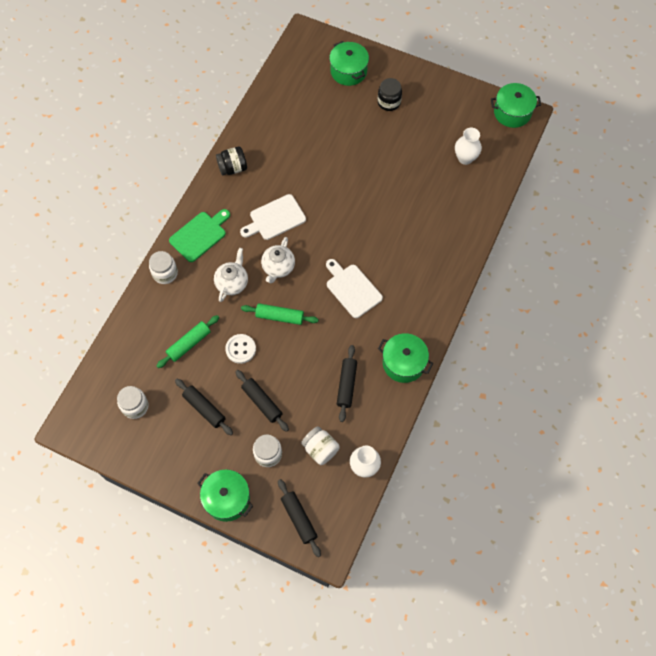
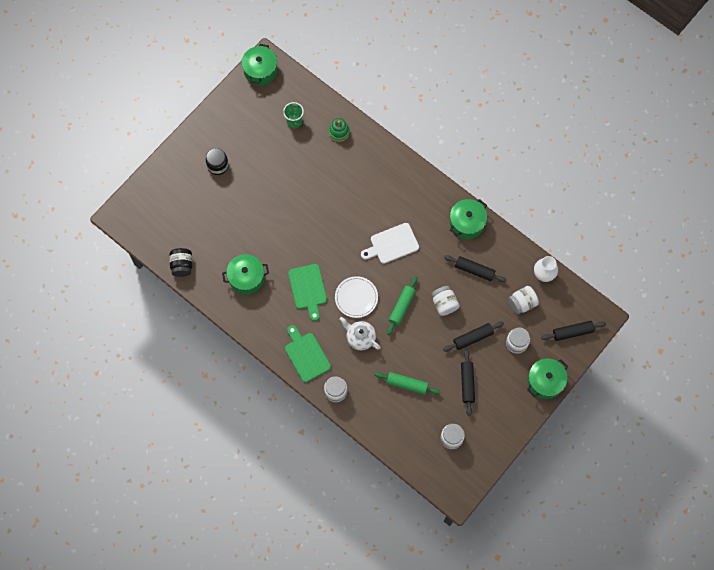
camera: 75 degrees left, 5 degrees up
green rolling pin [156,315,219,368] -> green rolling pin turned 45 degrees counterclockwise [375,372,441,395]
black rolling pin [175,379,233,435] -> black rolling pin turned 60 degrees counterclockwise [461,349,475,416]
black jar [216,147,247,175] -> black jar moved to [169,248,192,277]
white button [225,334,256,364] -> none
white cutting board [240,194,306,240] -> green cutting board [288,264,327,321]
white teapot [261,237,295,283] -> white plate [335,276,378,318]
green pot [329,41,369,86] -> green pot moved to [222,254,269,295]
white vase [455,128,482,165] -> green cup [283,102,304,128]
none -> green stacking toy [329,118,350,142]
none -> white jar [432,286,460,316]

